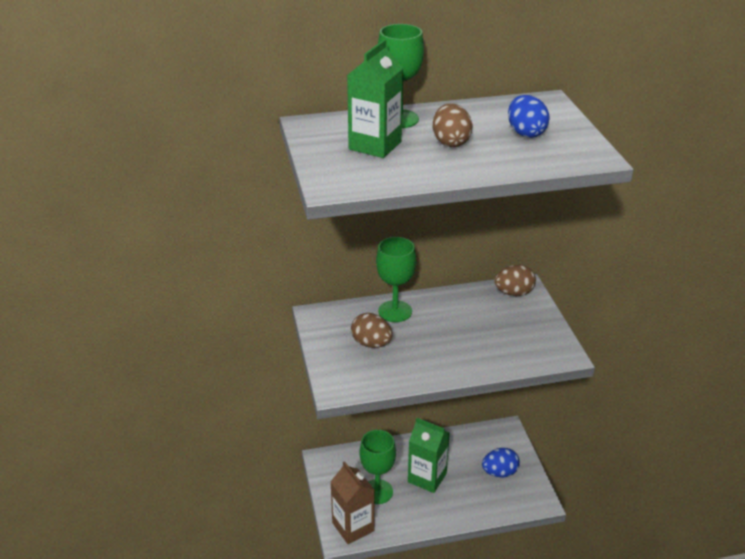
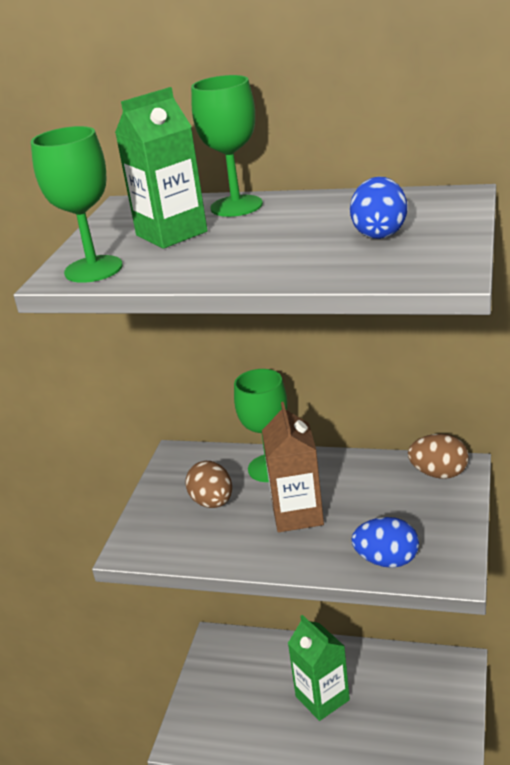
camera: 30 degrees right, 5 degrees down
brown carton [331,461,374,544] -> brown carton moved to [262,402,324,532]
green goblet [359,430,396,504] -> green goblet moved to [31,126,123,283]
brown egg [433,103,472,147] -> none
blue egg [482,448,520,477] -> blue egg moved to [351,517,419,568]

